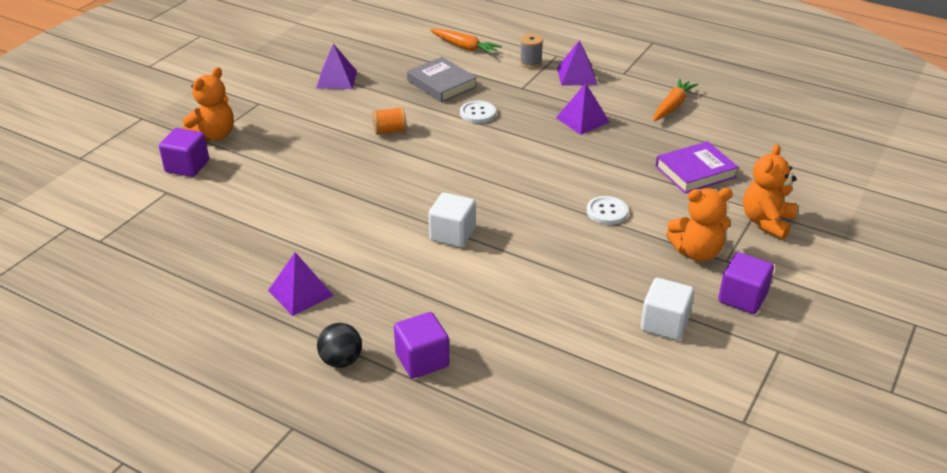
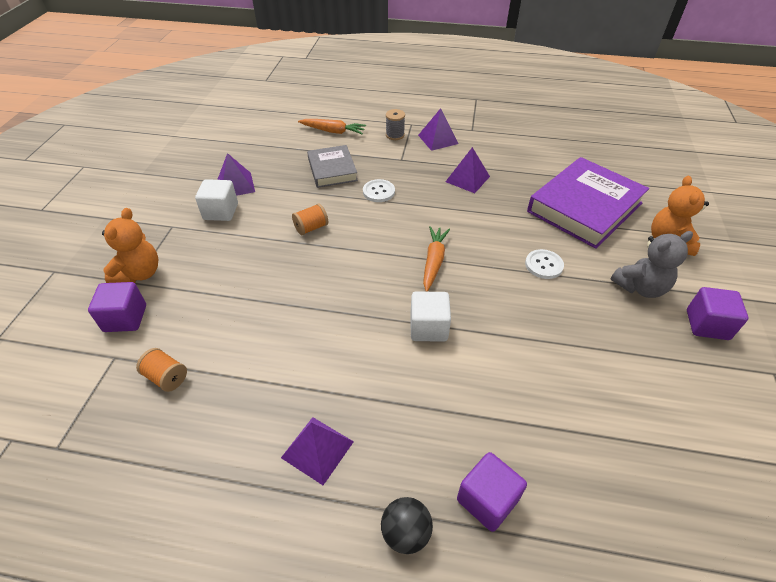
camera: 20 degrees left, 10 degrees up
grey book [407,57,477,102] -> grey book turned 45 degrees clockwise [307,145,358,188]
white cube [641,278,694,340] -> white cube moved to [195,179,238,221]
orange carrot [654,79,698,121] -> orange carrot moved to [423,226,450,292]
purple book [655,141,739,193] -> purple book [527,157,649,249], size x1.74
orange teddy bear [666,188,733,262] -> grey teddy bear [610,231,693,298]
none -> orange spool [136,348,187,392]

